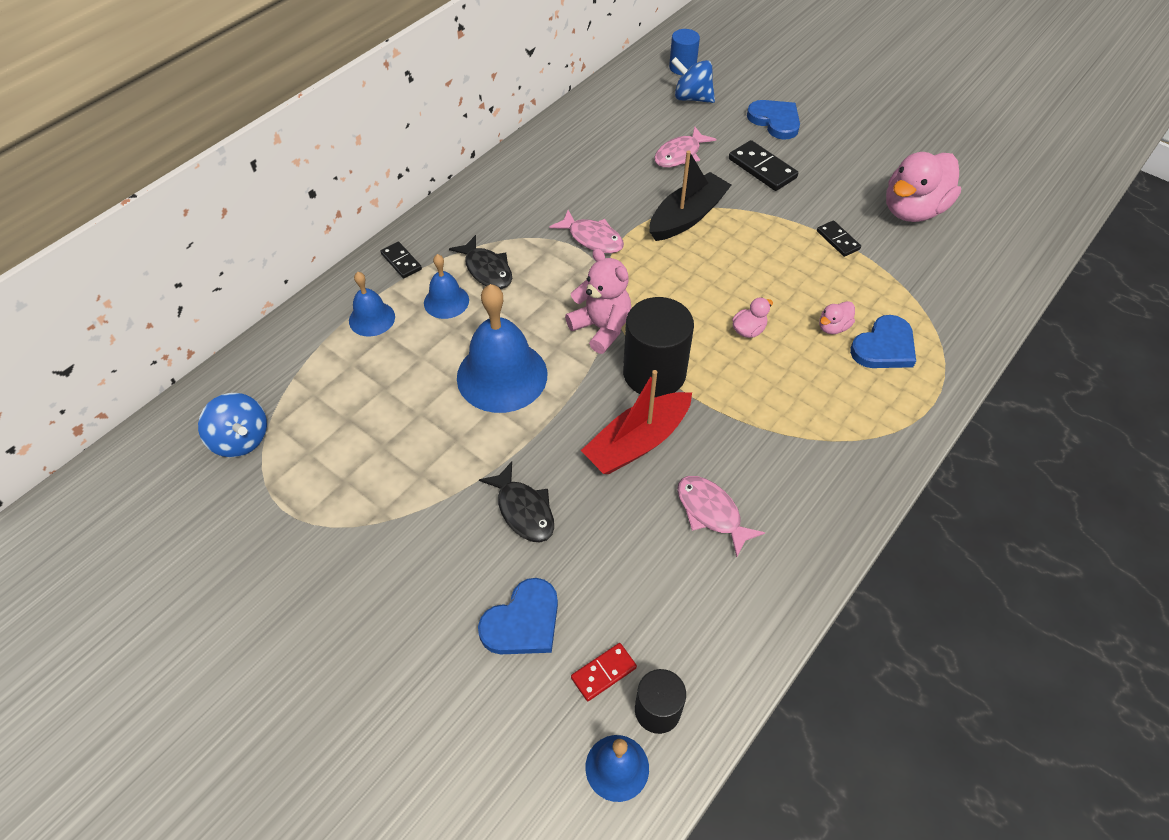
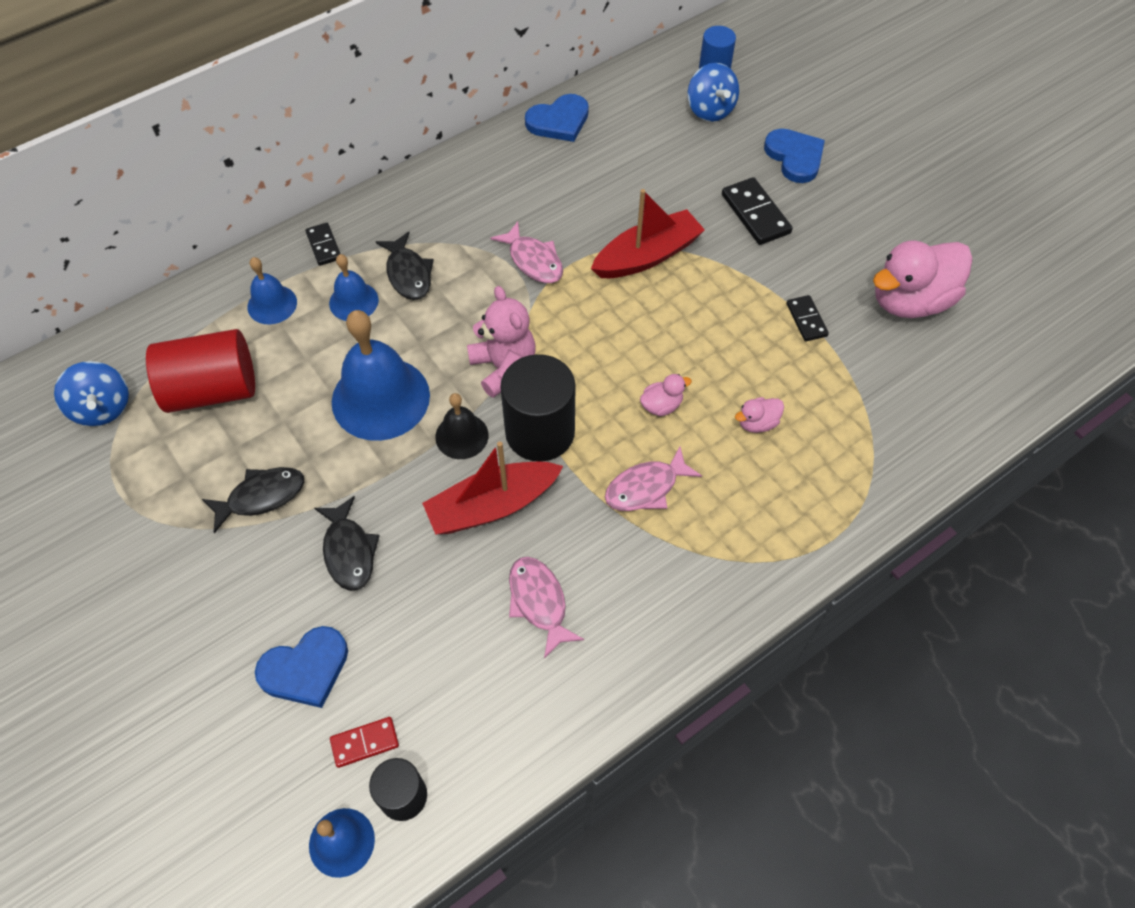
camera: 15 degrees right, 5 degrees up
black boat [649,150,731,241] -> red boat [591,189,705,278]
pink fish [654,126,716,168] -> pink fish moved to [605,446,702,511]
blue spinning top [671,57,715,103] -> blue spinning top turned 150 degrees counterclockwise [688,63,739,122]
blue heart [850,315,916,368] -> blue heart moved to [525,94,589,142]
none -> red cylinder [146,329,255,413]
none -> black fish [202,467,304,534]
none -> black bell [435,393,489,459]

